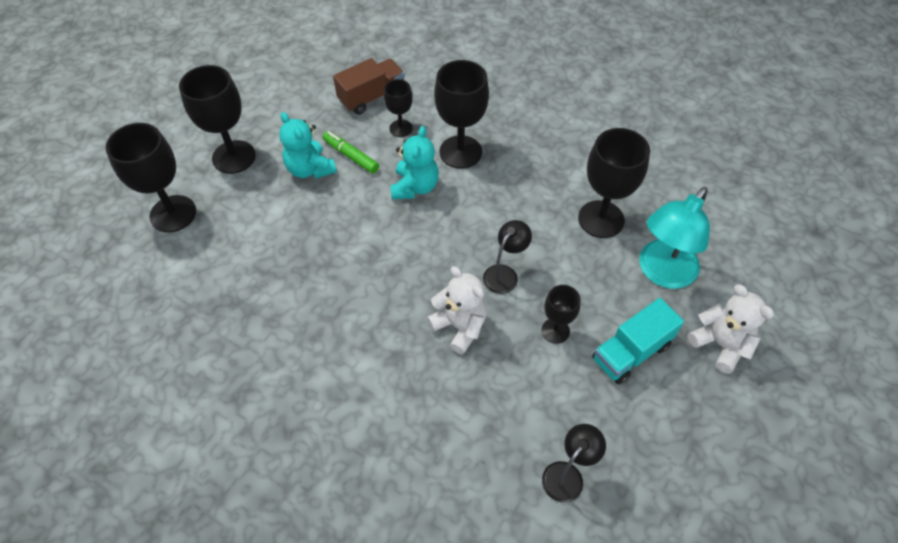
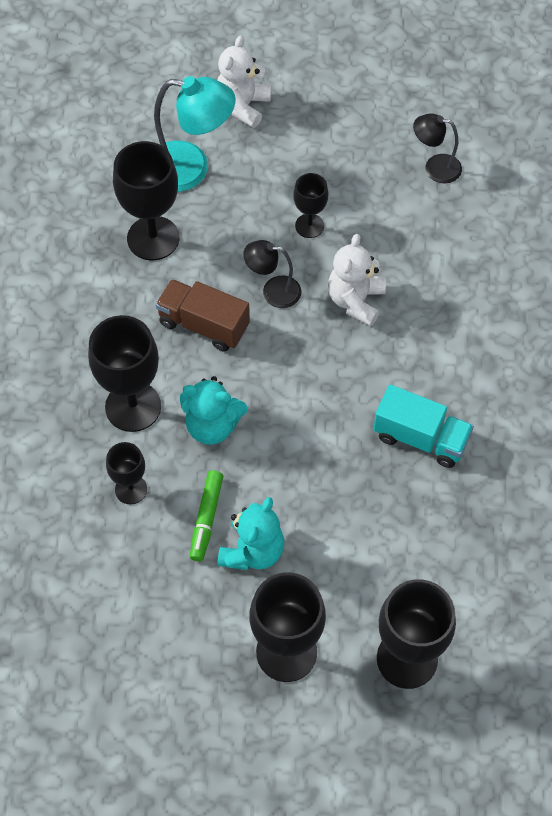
camera: 120 degrees left, 5 degrees up
brown truck [333,58,405,115] -> brown truck moved to [155,279,250,352]
turquoise teddy bear [391,126,439,199] -> turquoise teddy bear turned 150 degrees counterclockwise [179,376,248,445]
turquoise truck [592,298,684,384] -> turquoise truck moved to [373,385,474,468]

